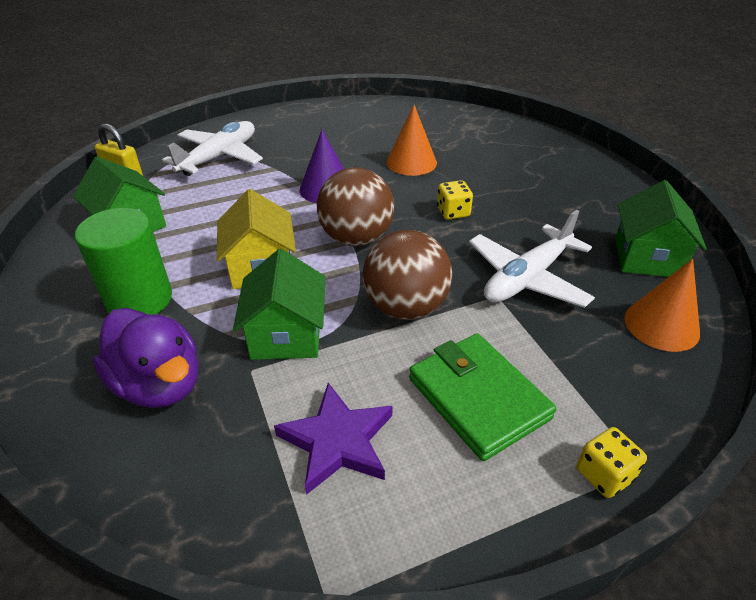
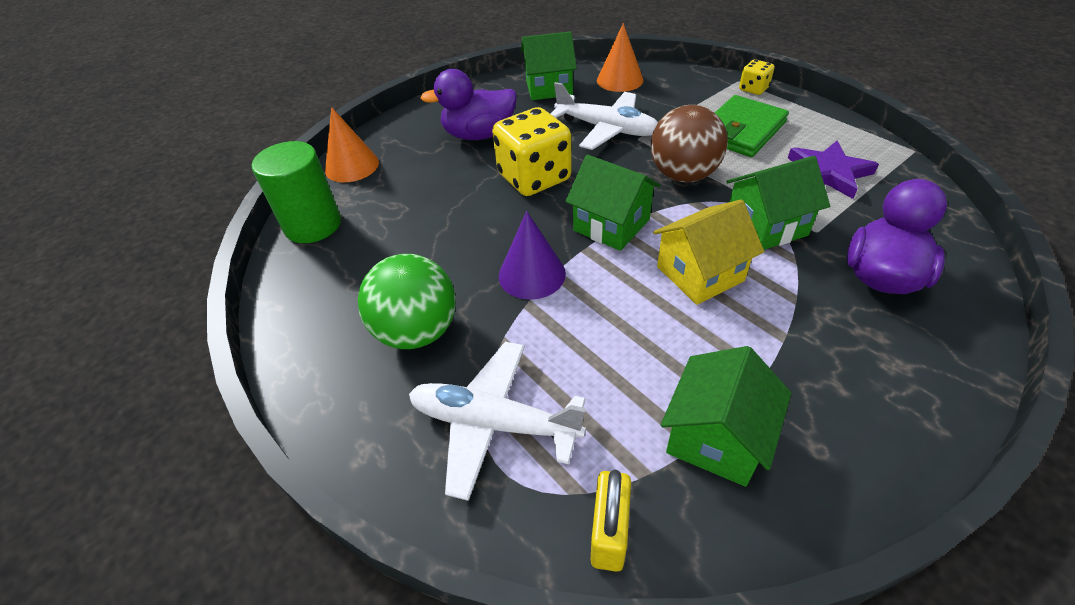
camera: 105 degrees left, 5 degrees up
green cylinder [75,208,172,315] -> green cylinder moved to [252,141,341,243]
brown ball [317,167,394,246] -> green house [565,155,661,251]
orange cone [387,105,437,176] -> orange cone moved to [325,107,379,182]
yellow dice [437,180,473,220] -> yellow dice [492,107,572,196], size x2.07
none -> green ball [358,254,456,349]
none -> purple duck [420,69,517,140]

